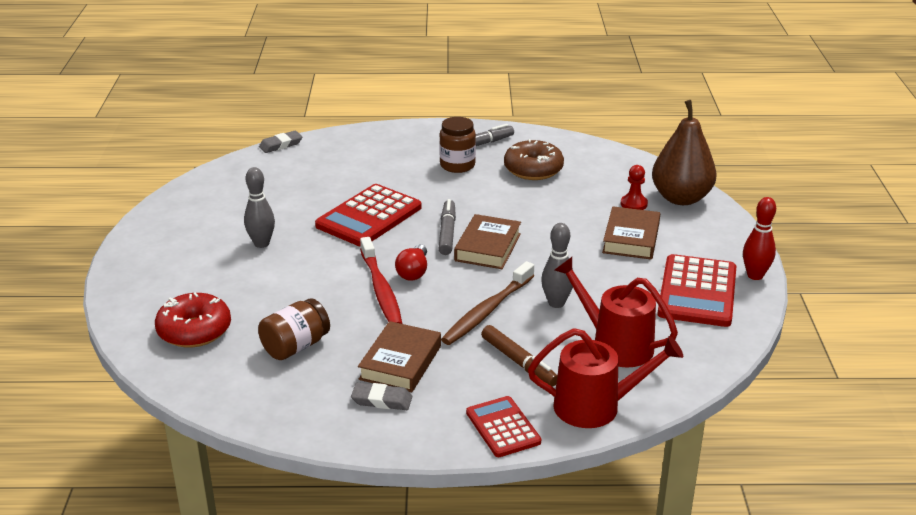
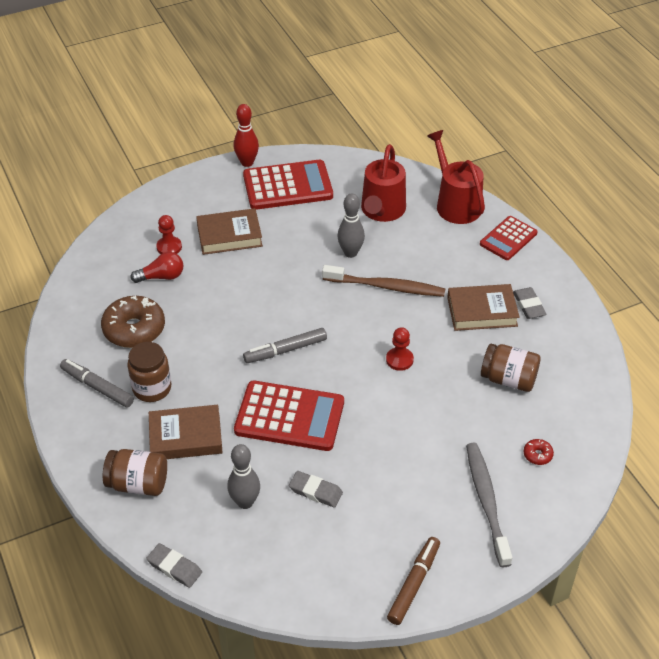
camera: 115 degrees left, 15 degrees up
red donut [155,292,231,348] -> red donut [523,439,554,465], size x0.43
grey bowling pin [244,167,275,248] -> grey bowling pin moved to [227,444,260,509]
red toothbrush [360,237,402,324] -> red pawn [386,327,414,371]
red light bulb [395,244,427,281] -> red light bulb moved to [130,252,183,283]
brown book [454,214,521,269] -> brown book moved to [149,405,223,459]
brown marker [481,325,557,387] -> brown marker moved to [387,537,440,625]
brown pear [652,100,717,205] -> none
none -> brown jar [103,449,167,496]
none -> grey eraser [289,471,343,508]
none -> grey toothbrush [466,443,512,568]

